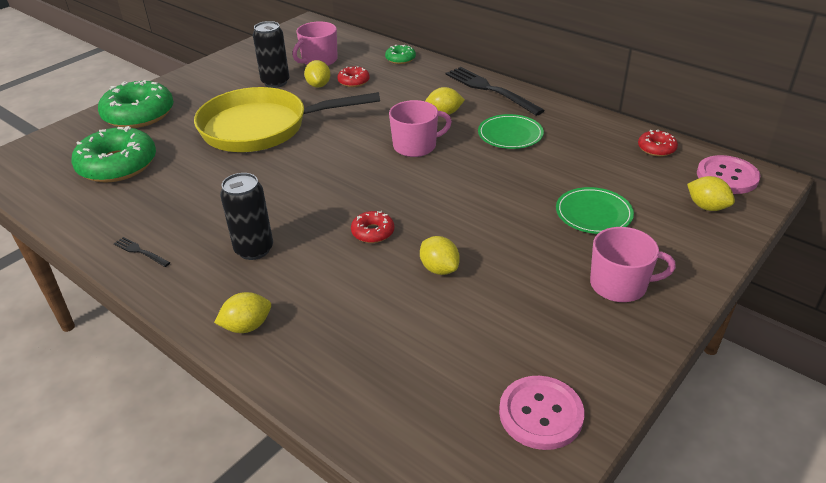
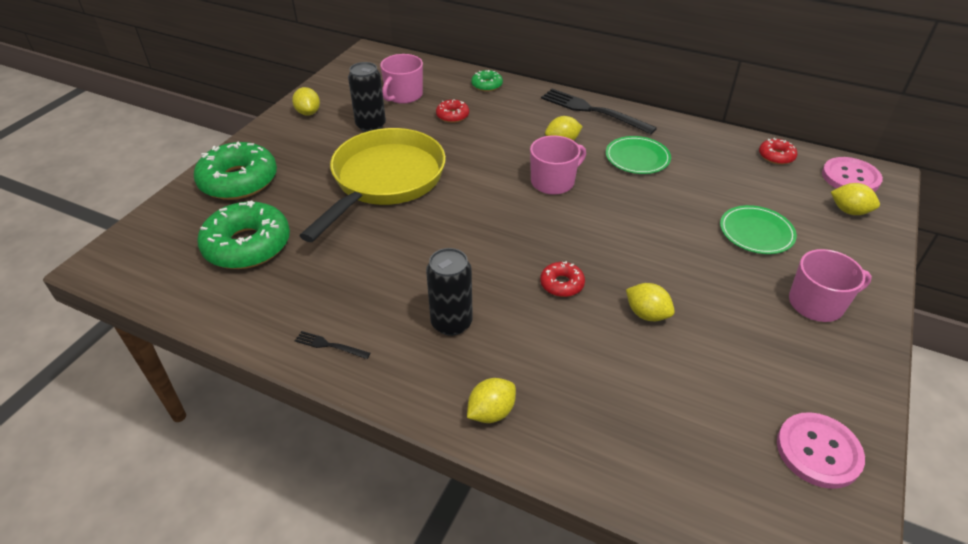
camera: 15 degrees left, 5 degrees up
yellow pan [194,87,380,152] -> yellow pan turned 135 degrees clockwise [300,128,446,242]
yellow lemon [304,60,330,87] -> yellow lemon moved to [292,87,320,116]

